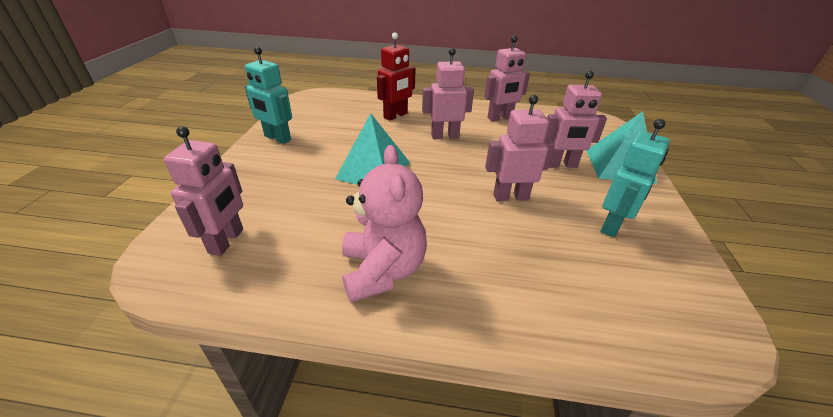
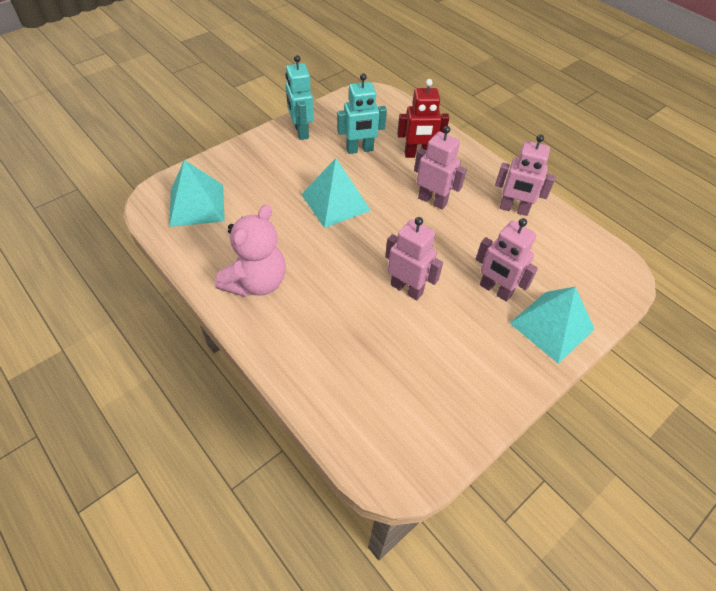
camera: 40 degrees right, 15 degrees up
pink robot [164,126,243,256] -> turquoise pyramid [169,160,225,227]
turquoise robot [601,119,670,238] -> turquoise robot moved to [337,73,387,154]

